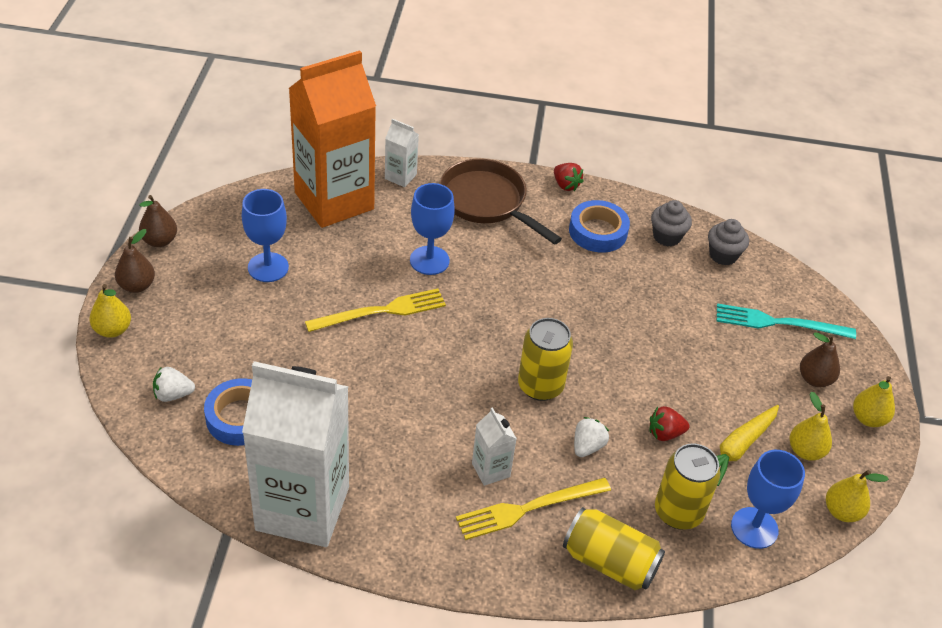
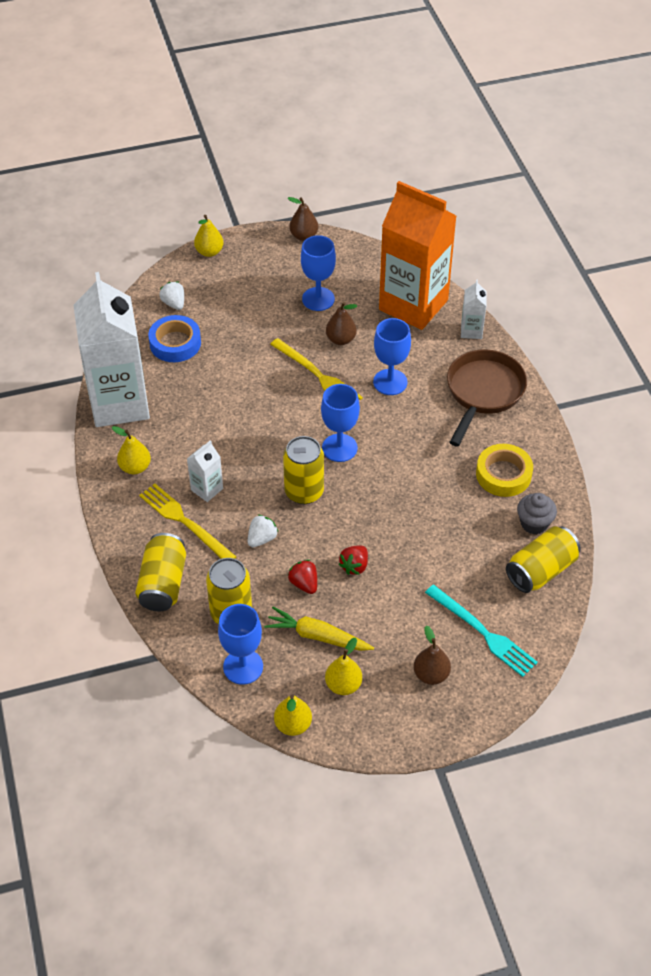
camera: 70 degrees right, 5 degrees up
brown pear [115,229,155,293] -> brown pear moved to [326,302,357,345]
red strawberry [554,163,584,191] -> red strawberry moved to [338,546,368,575]
blue tape [569,200,630,253] -> yellow tape [476,444,533,497]
white strawberry [574,417,609,457] -> white strawberry turned 60 degrees counterclockwise [248,514,278,547]
grey cupcake [708,219,749,265] -> yellow can [506,526,581,593]
turquoise fork [716,303,856,339] -> turquoise fork turned 150 degrees clockwise [425,585,538,677]
yellow pear [853,376,895,427] -> yellow pear moved to [112,426,151,474]
none -> blue goblet [321,384,360,462]

